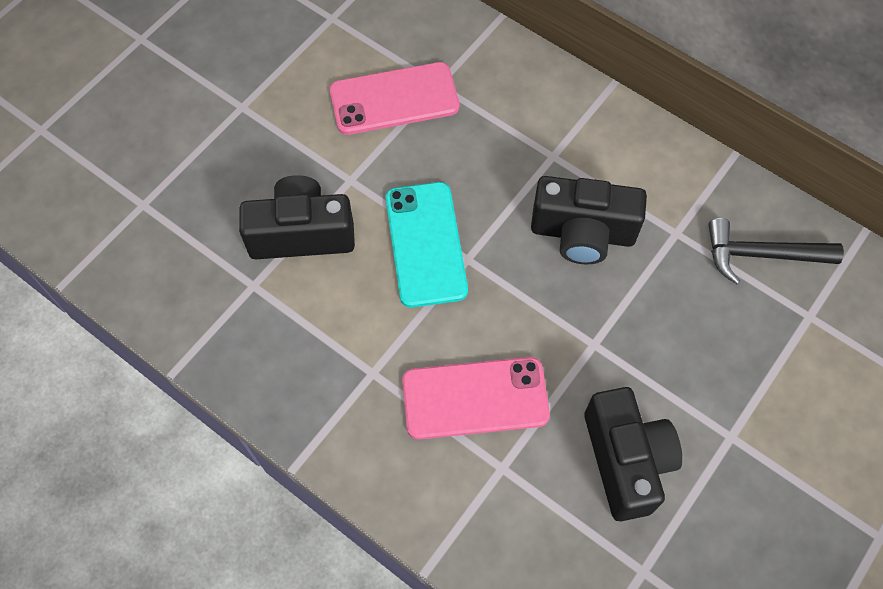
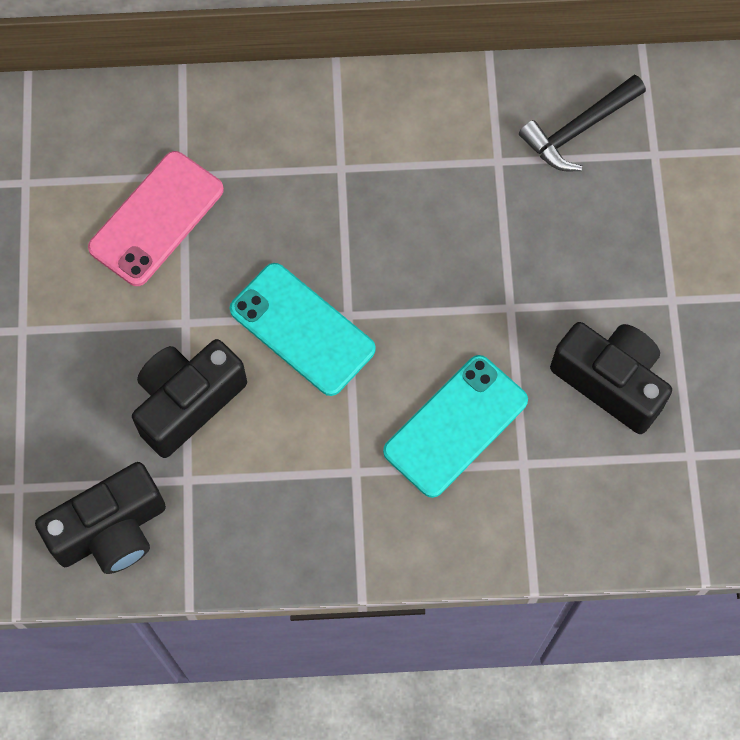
camera: 40 degrees left, 5 degrees up
pink phone [402,357,550,439] -> turquoise phone [383,355,528,498]
black camera [531,176,647,264] -> black camera moved to [35,462,166,574]

